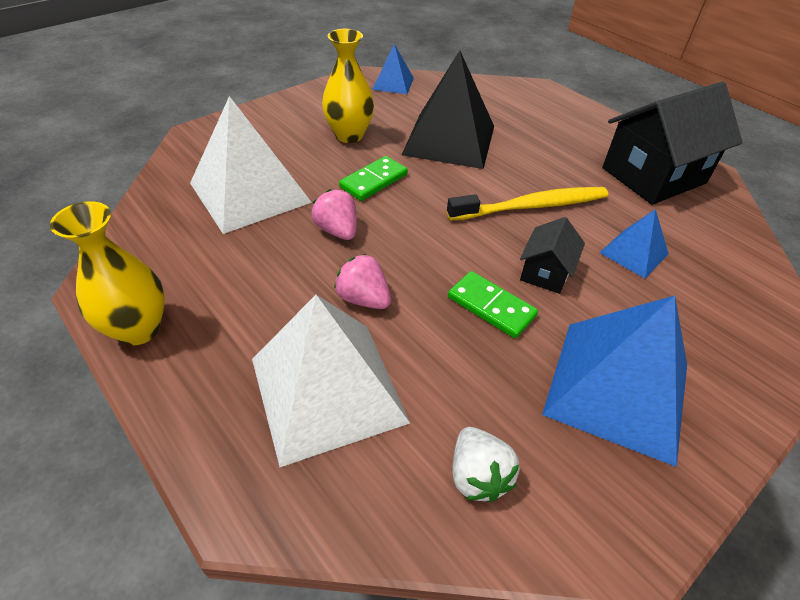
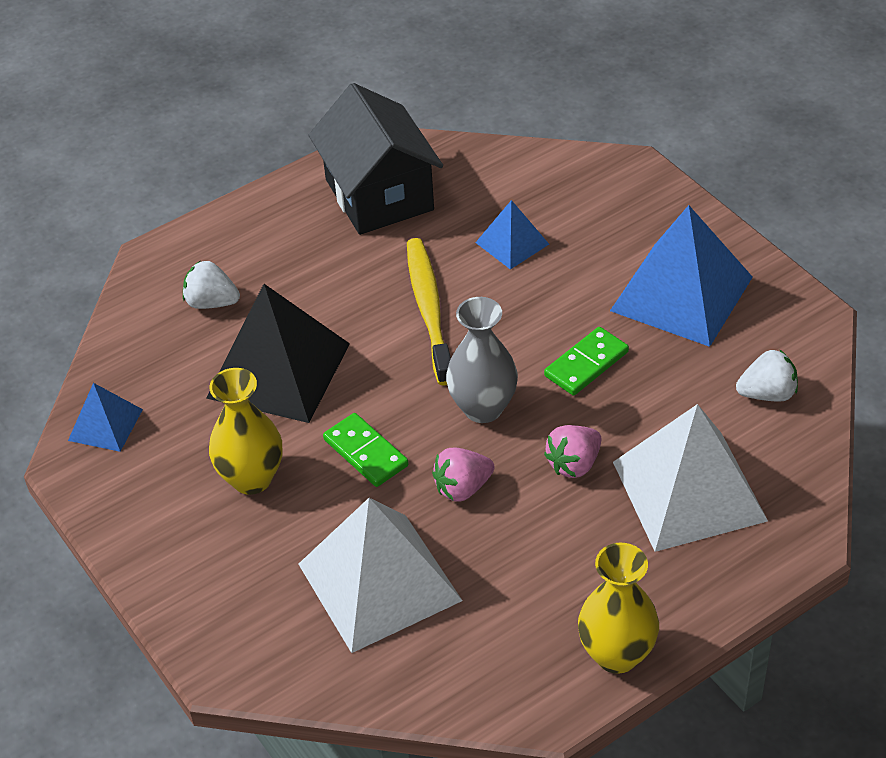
camera: 80 degrees left, 0 degrees up
black house [520,217,585,294] -> none
none -> white strawberry [183,260,240,309]
none -> grey vase [446,297,518,423]

